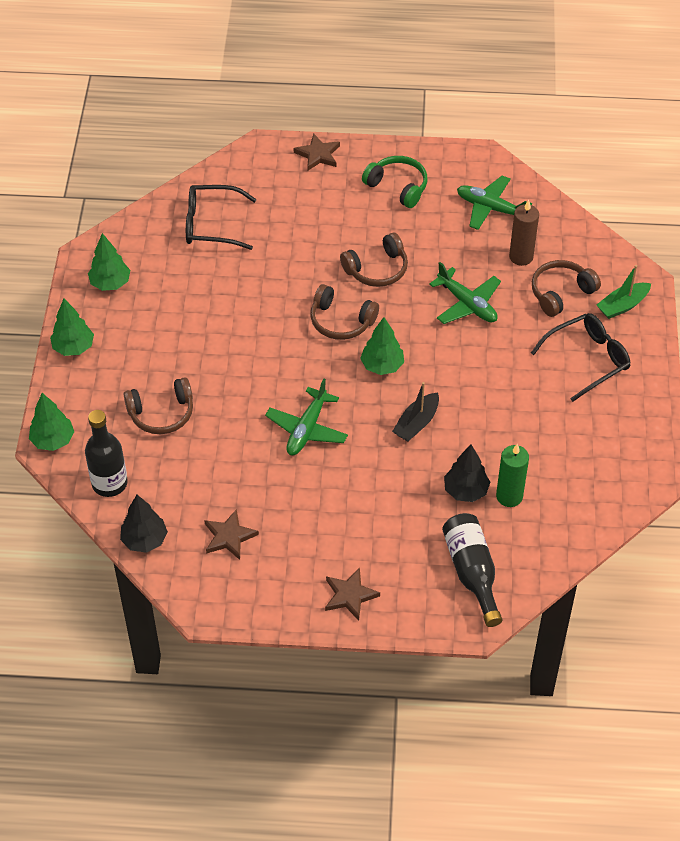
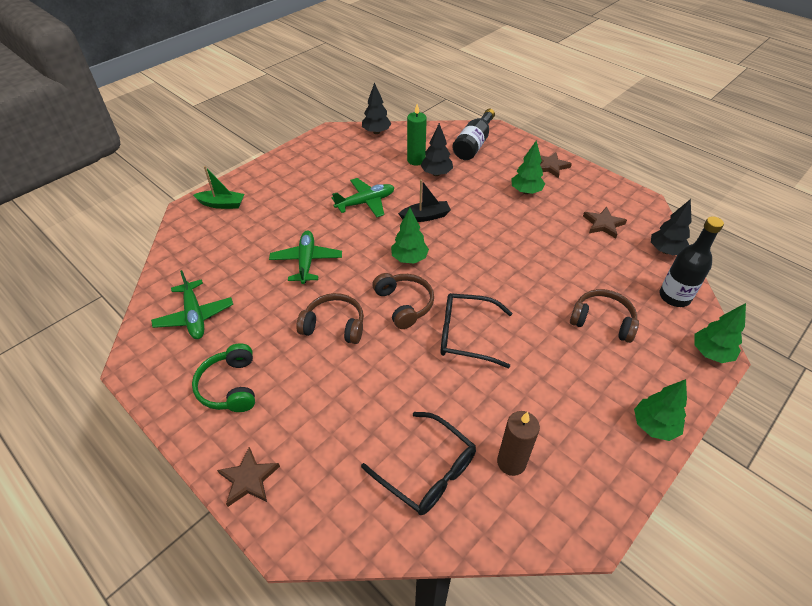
camera: 140 degrees left, 5 degrees down
green tree [88,233,130,291] -> green tree moved to [511,140,545,194]
green plane [265,379,348,455] -> green plane moved to [332,178,395,217]
brown candle [509,200,539,266] -> brown candle moved to [497,411,540,476]
black glasses [531,313,630,402] -> black glasses moved to [440,293,512,368]
brown headphones [532,260,601,317] -> none
none -> black tree [362,82,392,134]

